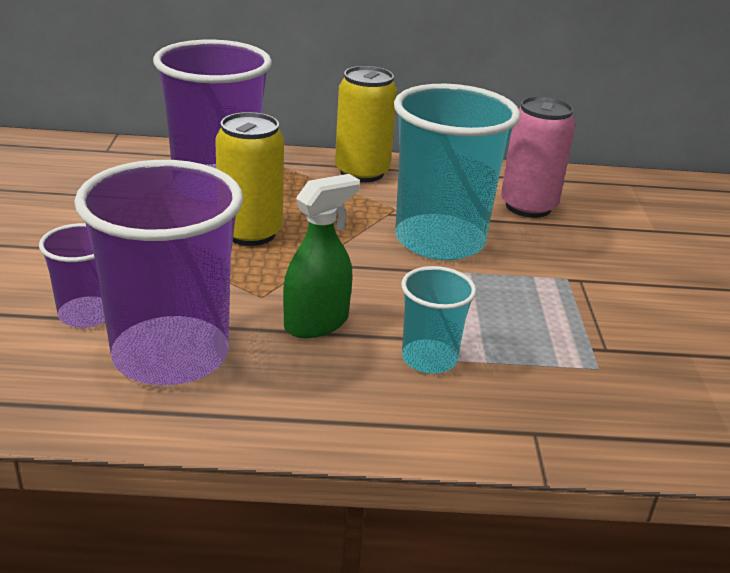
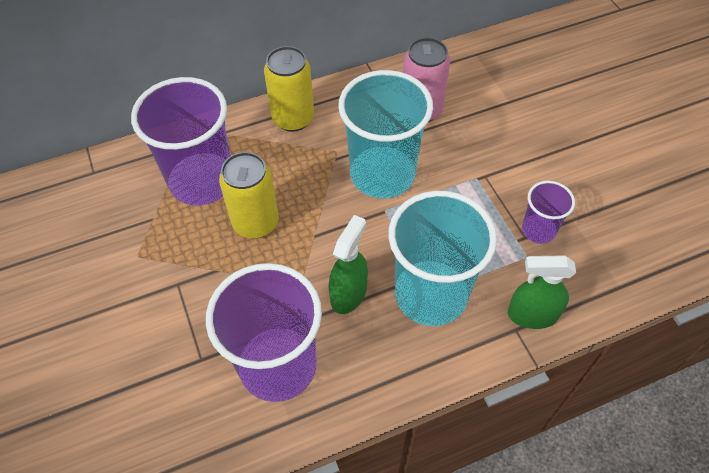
camera: 20 degrees left, 25 degrees up
purple cup [39,223,105,328] -> purple cup moved to [522,181,575,244]
turquoise cup [401,266,476,374] -> turquoise cup [389,191,497,326], size x2.00
none -> green spray bottle [508,255,576,329]

